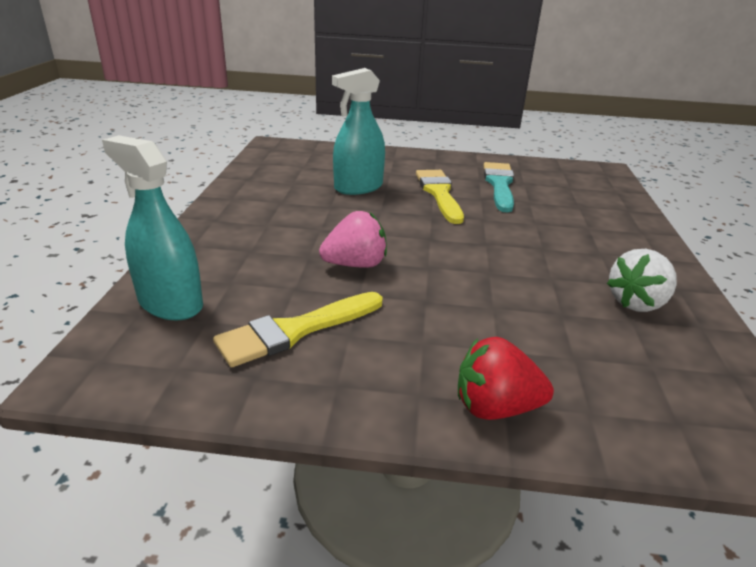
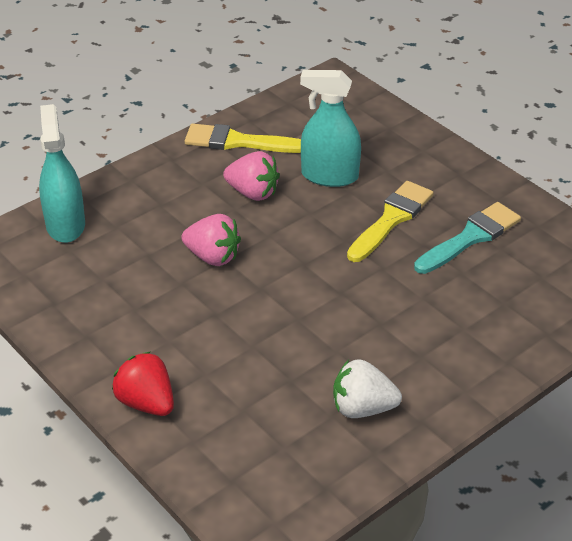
camera: 45 degrees right, 10 degrees up
yellow brush [213,292,383,367] -> yellow brush moved to [185,123,301,153]
none -> pink strawberry [223,151,280,201]

